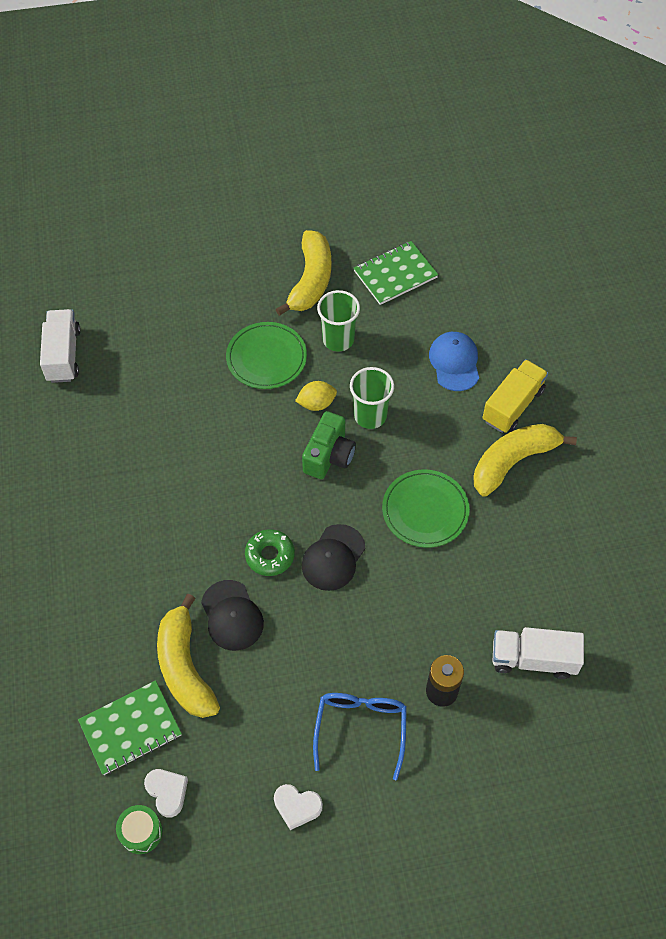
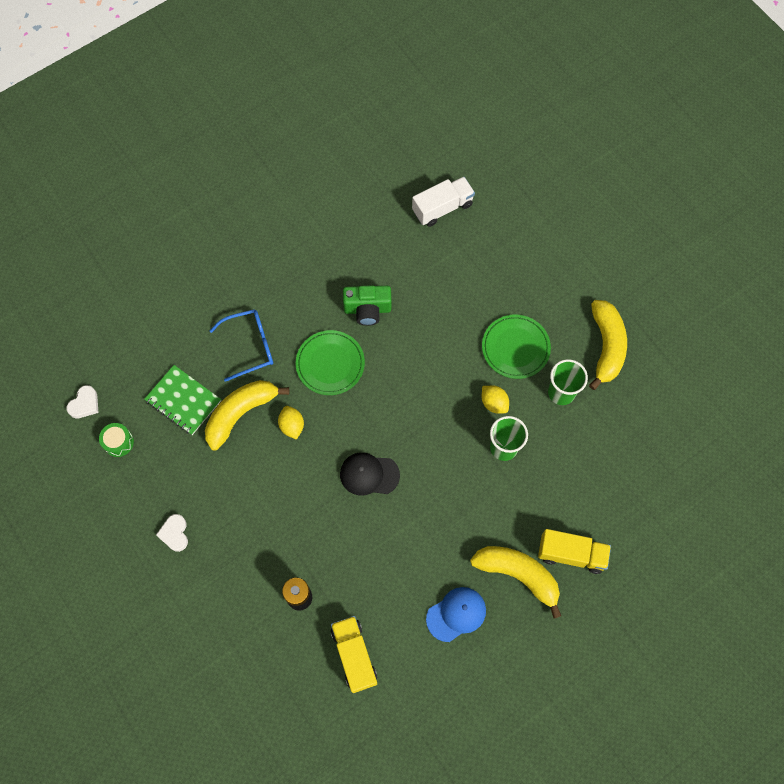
camera: 65 degrees right, 10 degrees up
white heart [144,769,188,818] -> white heart moved to [66,385,99,418]
black cap [201,580,264,651] -> yellow lemon [278,406,304,440]
green donut [245,529,295,576] -> none
yellow banana [276,230,331,316] -> yellow banana turned 75 degrees counterclockwise [589,300,627,390]
green camera [302,411,356,479] -> green camera moved to [343,285,391,326]
blue glasses [313,693,407,780] -> blue glasses moved to [210,309,273,382]
green notebook [354,241,438,305] -> none
green plate [382,470,470,548] -> green plate moved to [296,330,365,395]
blue cap [429,332,479,391] -> blue cap moved to [426,587,486,642]
white truck [492,627,584,679] -> yellow truck [331,616,377,693]

